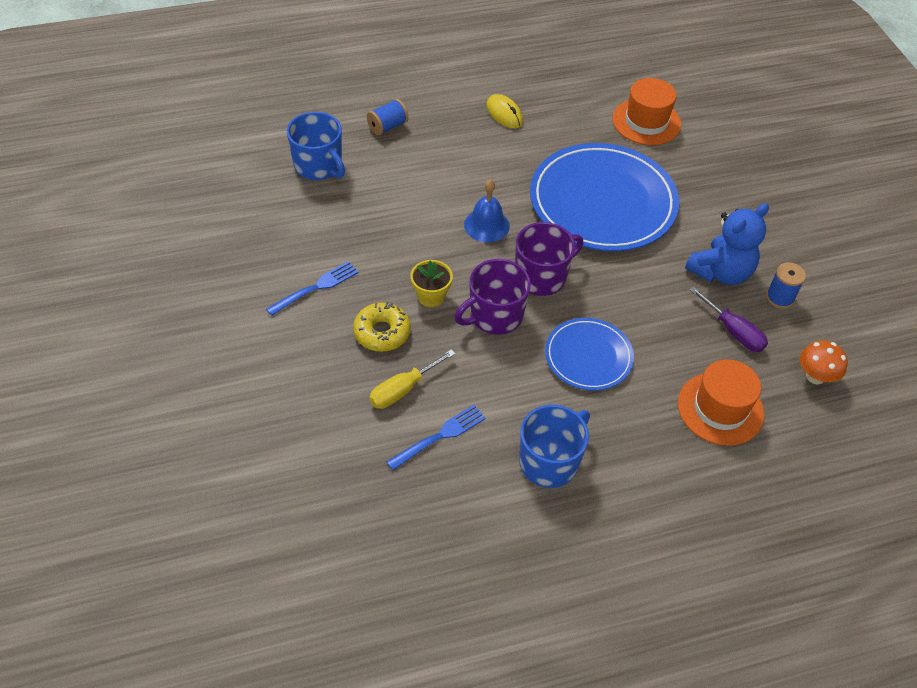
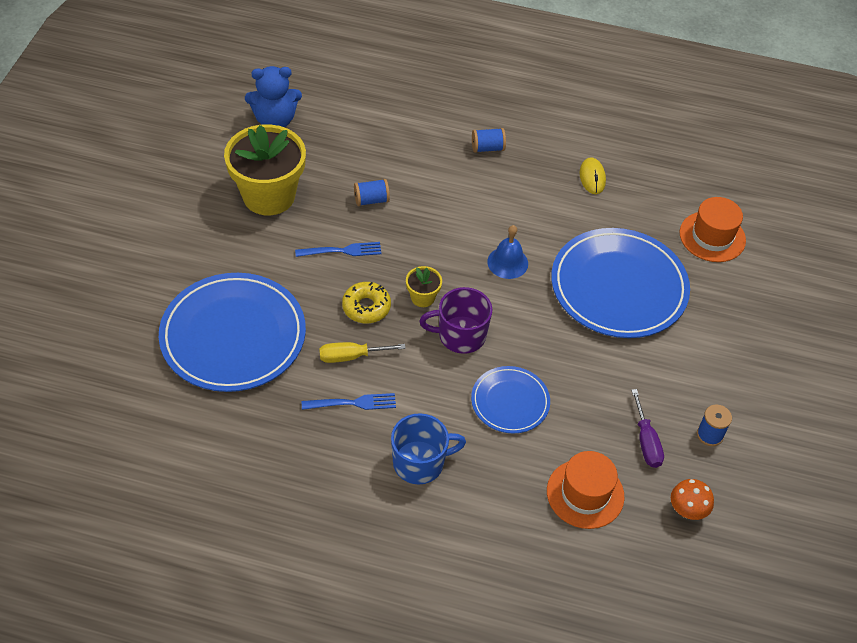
camera: 30 degrees right, 0 degrees up
blue mug [287,112,345,180] -> none
purple mug [515,222,584,296] -> none
blue teddy bear [685,203,769,285] -> blue teddy bear moved to [245,66,302,127]
none -> blue plate [159,273,306,392]
none -> yellow flower pot [224,124,306,215]
none -> blue spool [354,179,390,206]

